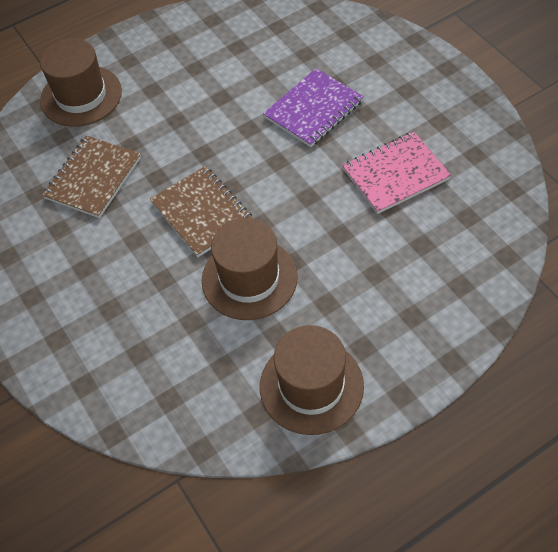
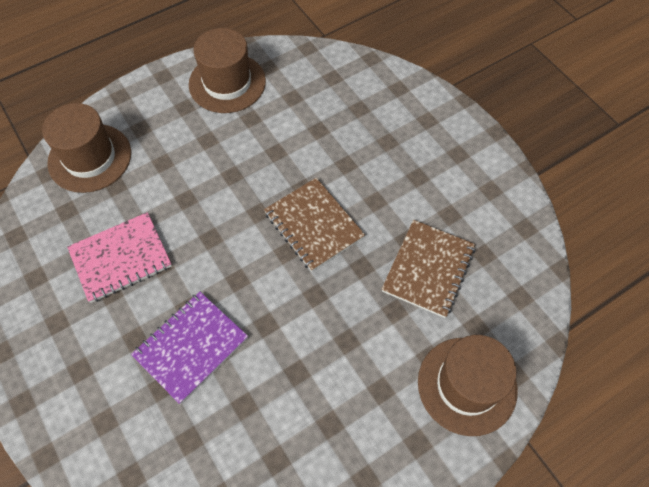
camera: 175 degrees right, 5 degrees up
brown hat [202,218,298,320] -> brown hat moved to [42,103,131,193]

